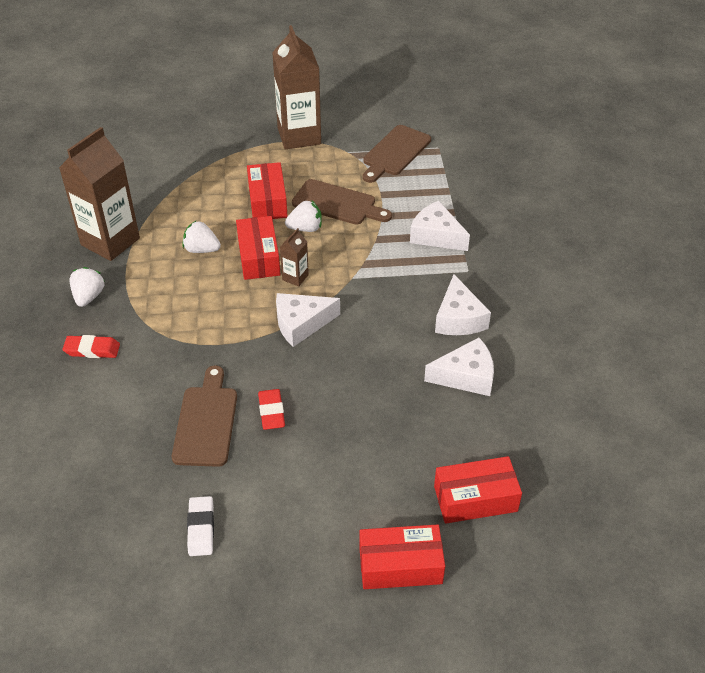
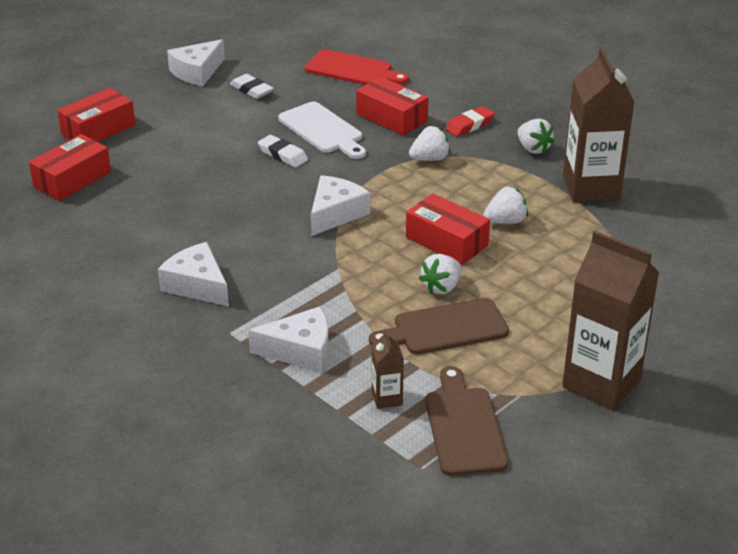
camera: 140 degrees right, 10 degrees down
brown cutting board [172,366,237,467] -> white cutting board [278,102,366,159]
red box [247,162,288,219] -> red box moved to [356,77,429,136]
red eraser [258,389,285,430] -> white eraser [258,135,308,168]
brown carton [280,228,309,287] -> brown carton moved to [372,330,404,409]
white cheese [424,338,494,396] -> white cheese moved to [167,39,225,86]
none -> red cutting board [305,49,409,85]
none -> white strawberry [409,126,451,161]

